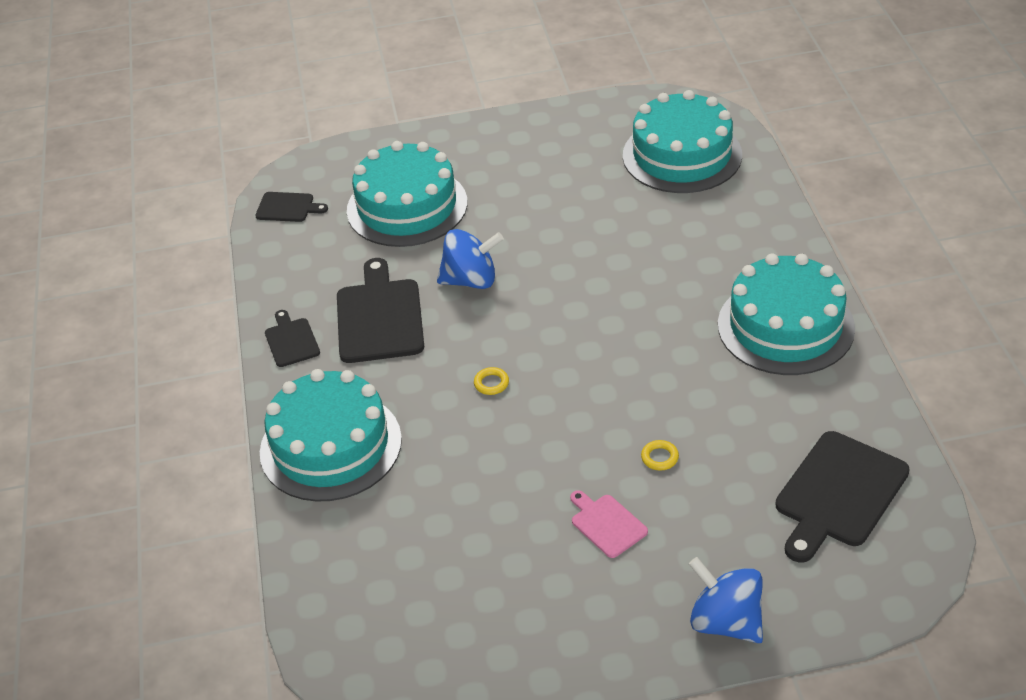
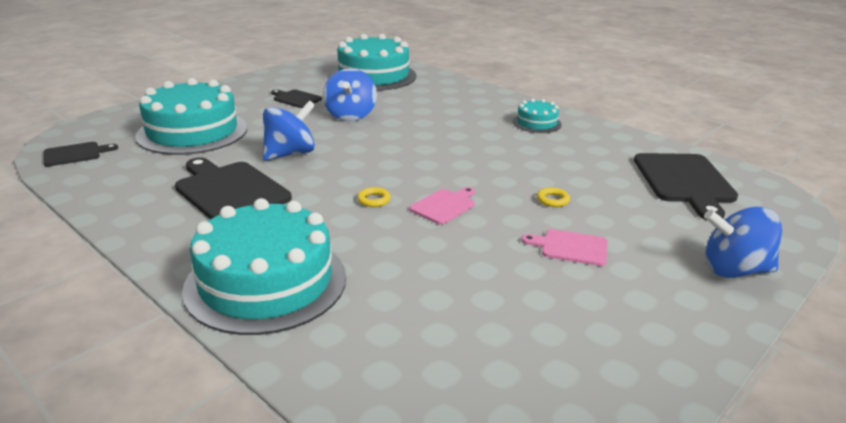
camera: 40 degrees left, 15 degrees down
black cutting board [265,310,320,367] -> black cutting board moved to [271,90,322,108]
turquoise cake [718,254,855,375] -> turquoise cake [513,99,562,133], size x0.48
none -> blue spinning top [323,68,377,121]
none -> pink cutting board [409,187,475,224]

